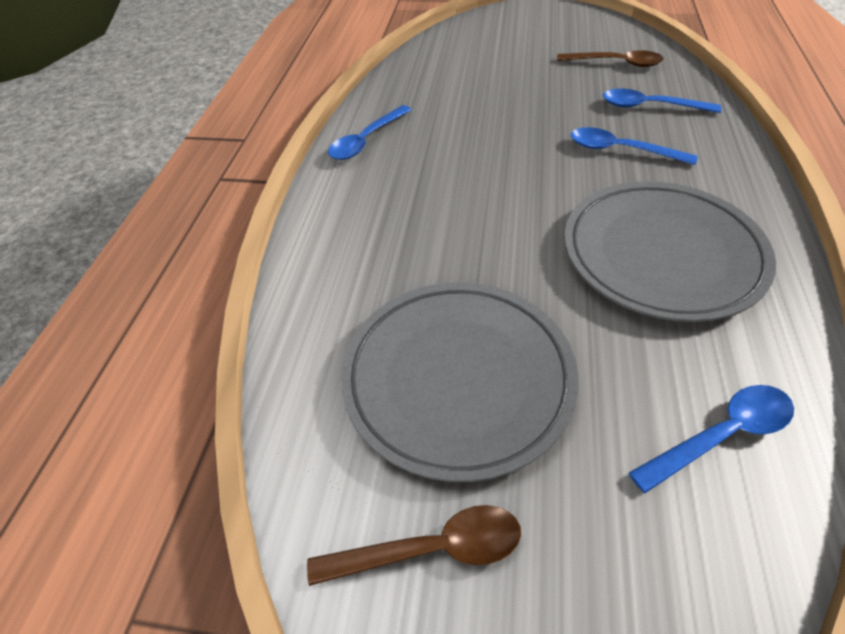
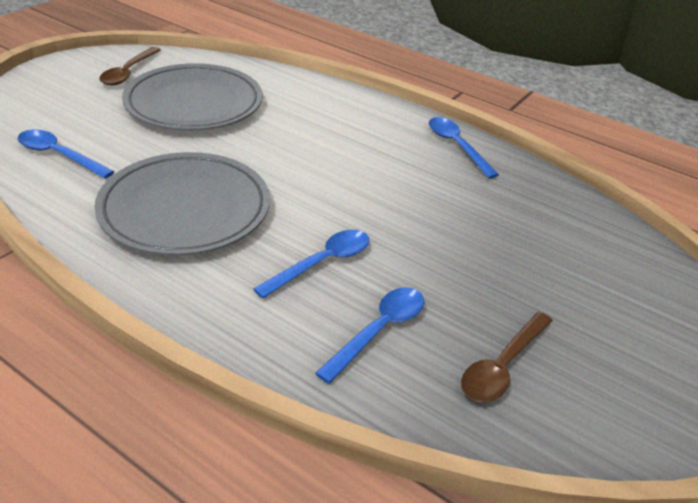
camera: 110 degrees right, 10 degrees down
blue spoon [629,385,794,493] -> blue spoon turned 120 degrees clockwise [17,130,115,179]

